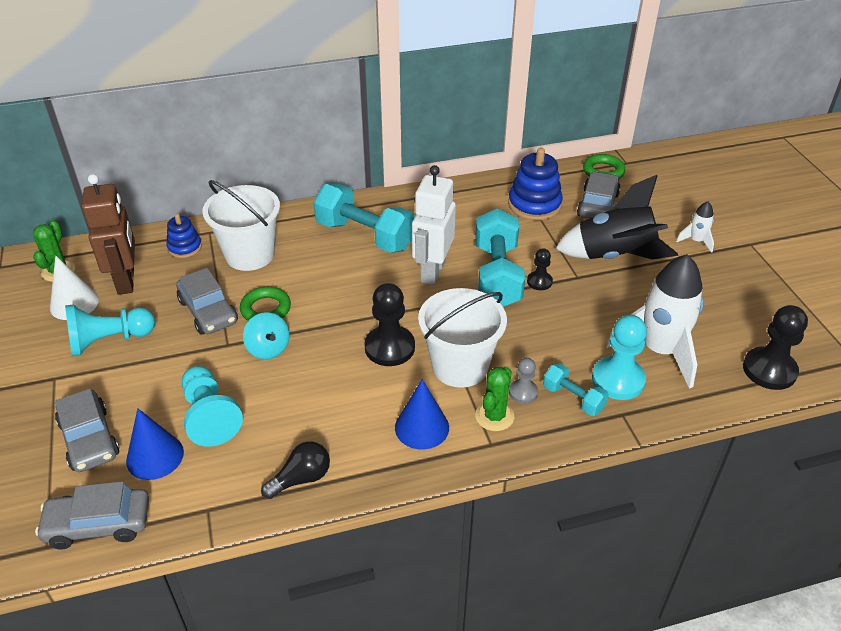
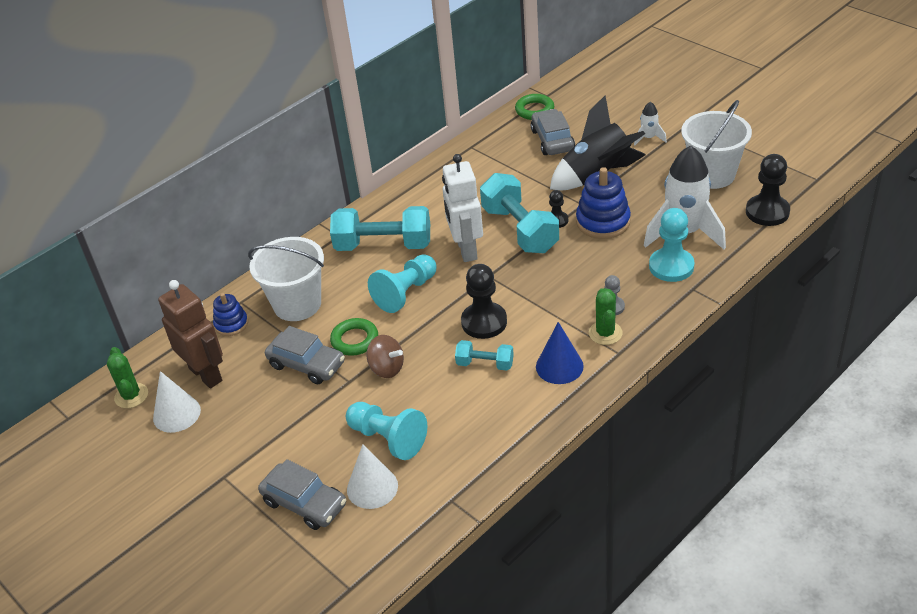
camera: 25 degrees left, 0 degrees up
grey car [35,481,149,549] -> none
turquoise pawn [65,305,155,356] -> turquoise pawn moved to [368,254,437,313]
blue cone [126,408,184,480] -> white cone [347,444,398,509]
turquoise spinning top [243,312,289,359] -> brown spinning top [367,335,404,378]
black light bulb [261,441,330,499] -> none
white bucket [418,288,507,388] -> white bucket moved to [681,100,752,189]
blue stacking toy [508,148,563,221] -> blue stacking toy moved to [576,167,631,239]
turquoise dumbbell [543,363,609,416] -> turquoise dumbbell moved to [455,340,514,371]

